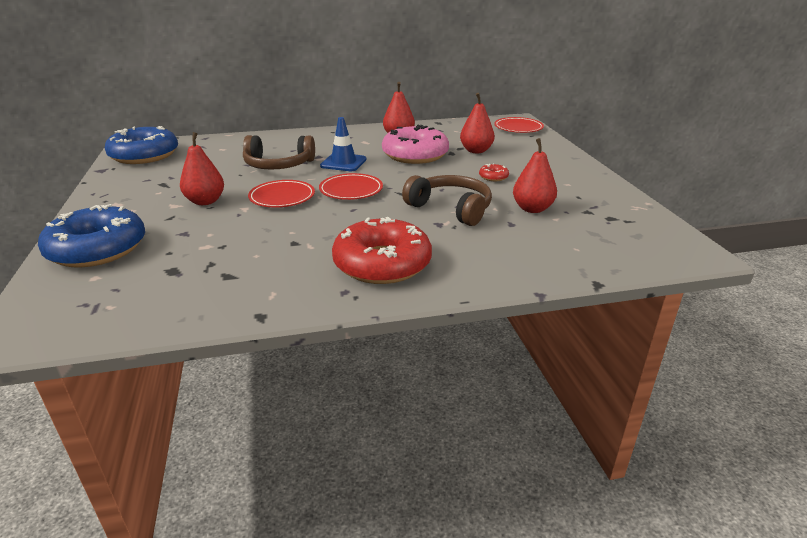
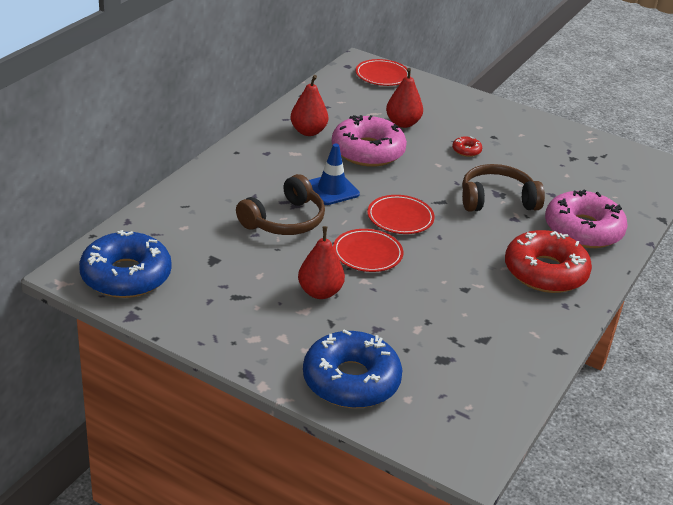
camera: 50 degrees left, 5 degrees up
red pear [513,138,557,213] -> none
none -> pink donut [545,189,628,248]

